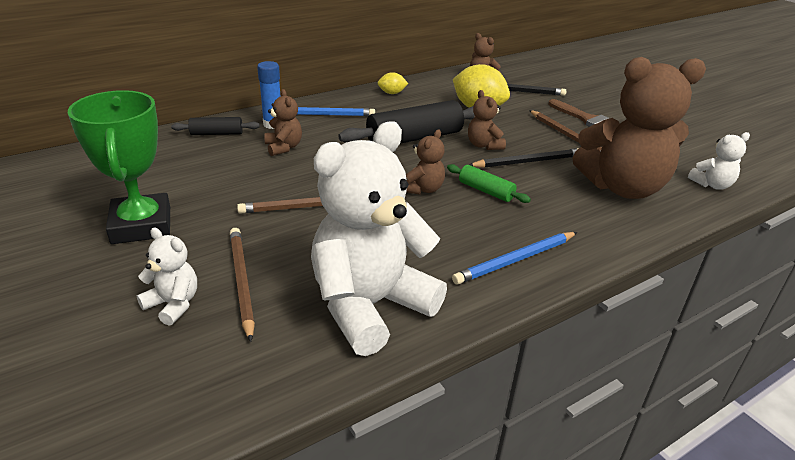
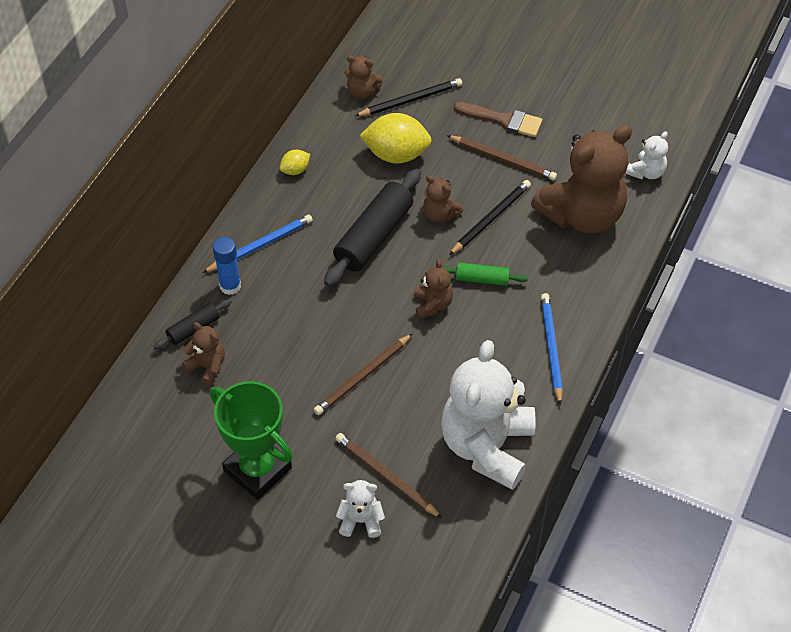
camera: 30 degrees left, 20 degrees up
brown teddy bear [264,89,302,156] -> brown teddy bear moved to [182,322,225,386]
blue pencil [452,232,577,285] -> blue pencil turned 150 degrees clockwise [541,293,563,406]

